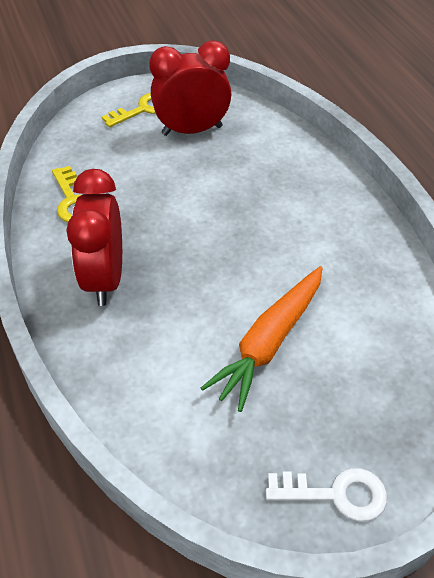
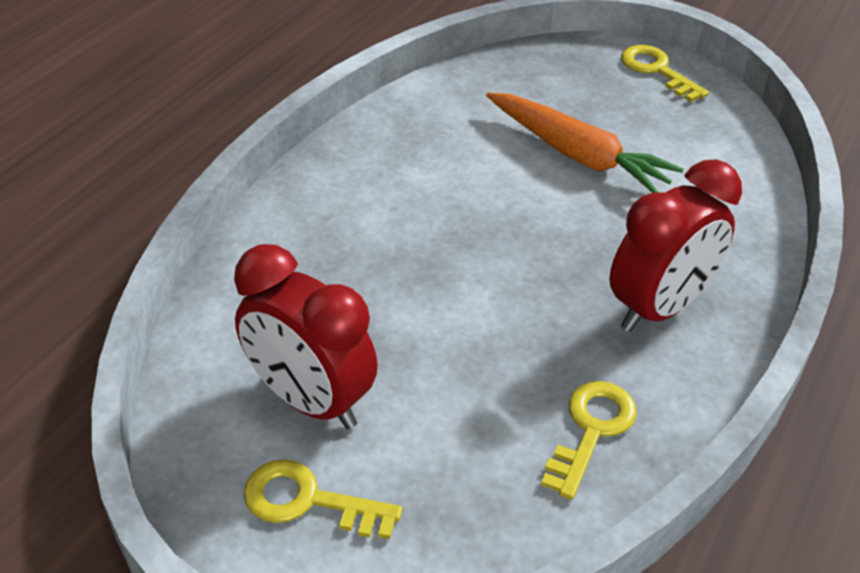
camera: 130 degrees left, 5 degrees down
orange carrot [201,266,323,412] -> orange carrot turned 45 degrees clockwise [486,93,684,193]
white key [266,468,387,521] -> yellow key [621,45,709,102]

